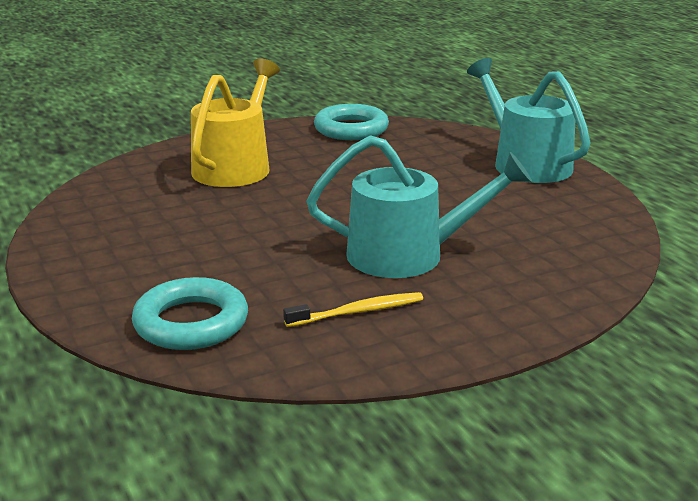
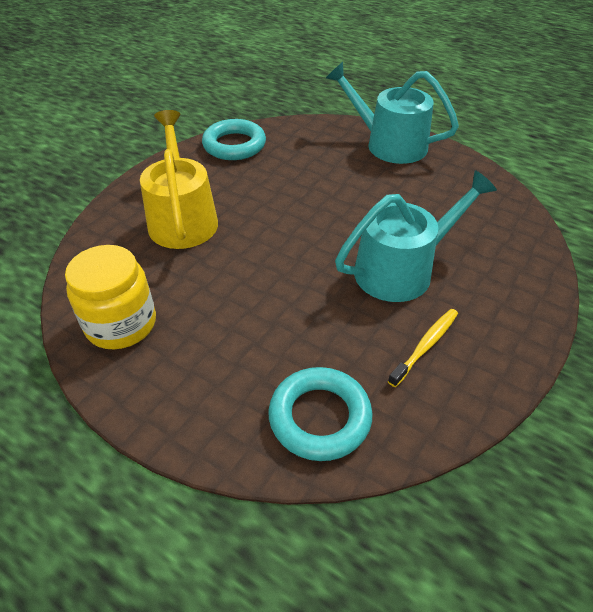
camera: 30 degrees left, 20 degrees up
none -> yellow jar [65,245,156,349]

